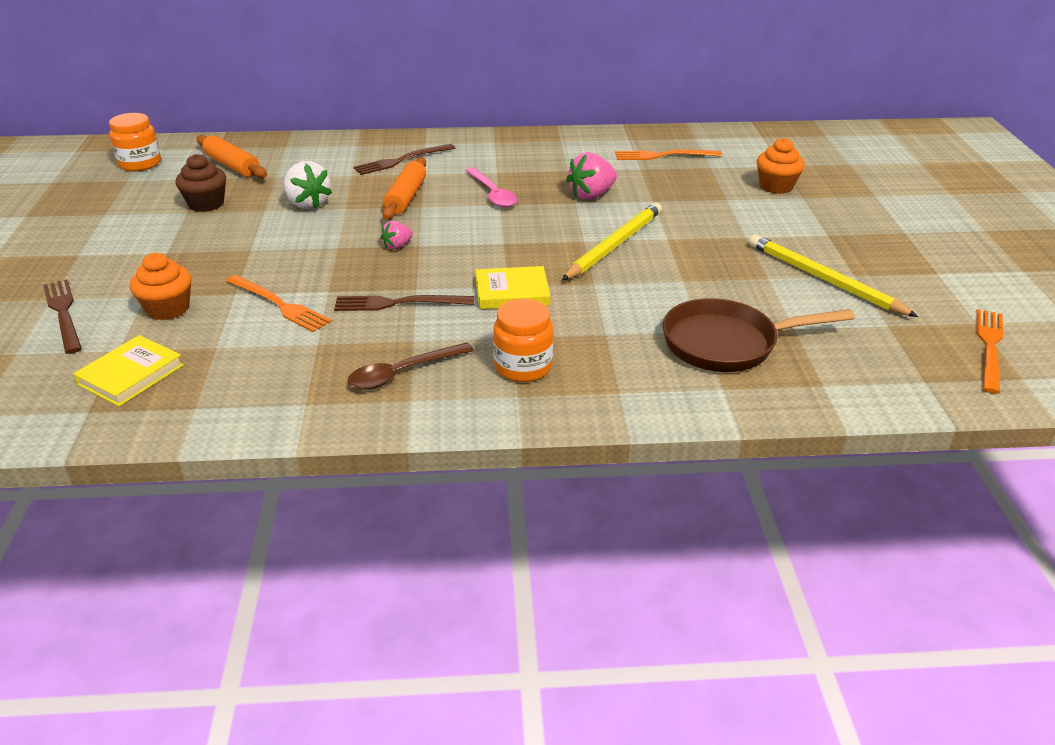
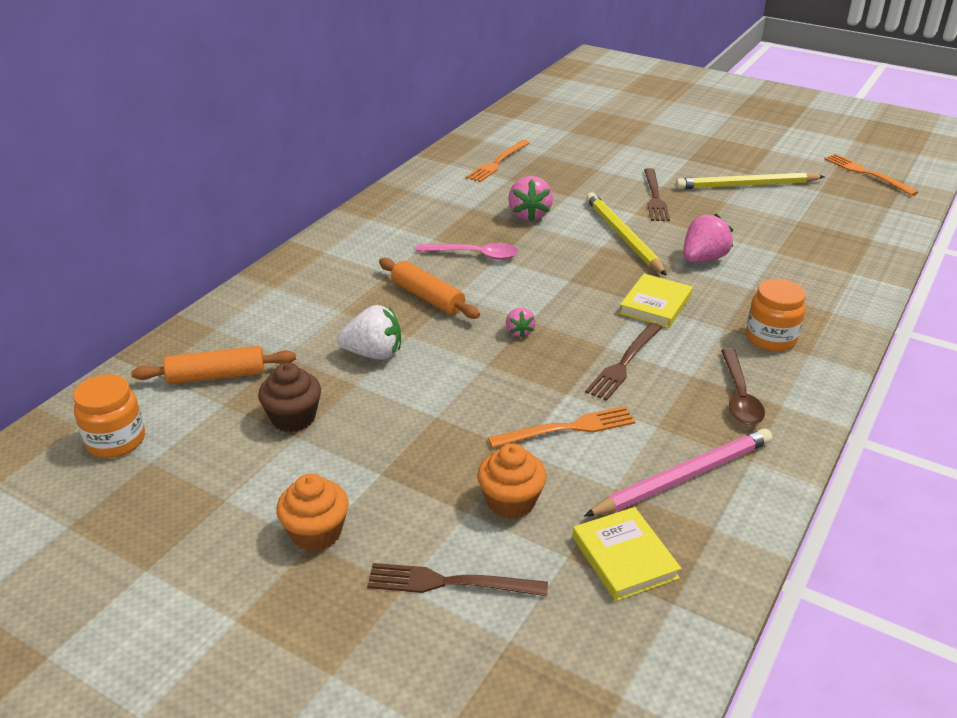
camera: 55 degrees left, 0 degrees up
brown fork [353,144,455,175] -> brown fork moved to [644,168,670,221]
brown pan [663,298,855,372] -> none
orange cupcake [757,138,805,194] -> orange cupcake moved to [276,473,349,552]
none -> pink pencil [584,428,772,516]
none -> pink strawberry [683,214,733,263]

